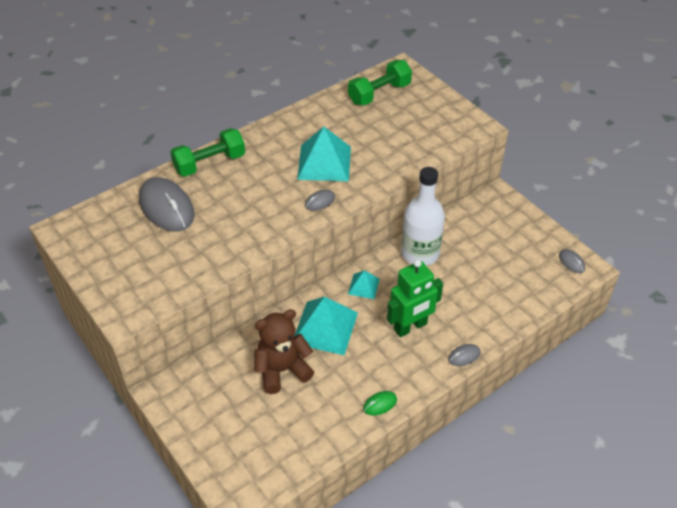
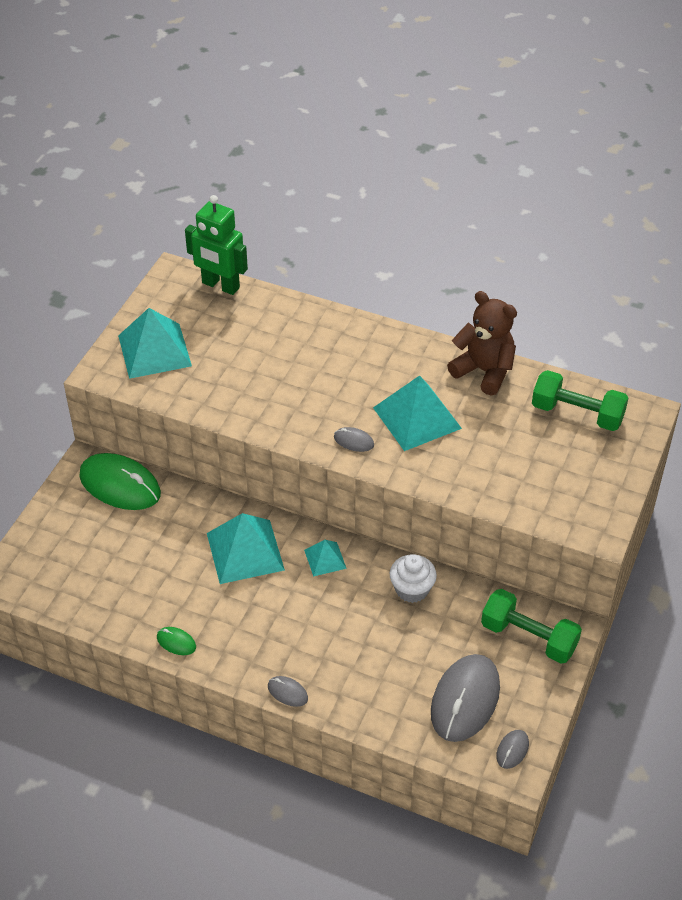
camera: 60 degrees right, 0 degrees up
grey mouse [139,177,195,231] -> grey mouse moved to [431,654,500,742]
green dumbbell [170,128,245,177] -> green dumbbell moved to [481,589,582,664]
brown teddy bear [255,309,314,394] -> brown teddy bear moved to [447,291,517,396]
green robot [387,259,443,337] -> green robot moved to [185,195,248,295]
white bottle [401,167,445,266] -> white cupcake [390,554,437,603]
none -> green mouse [80,453,161,510]
none -> turquoise pyramid [118,308,192,379]

